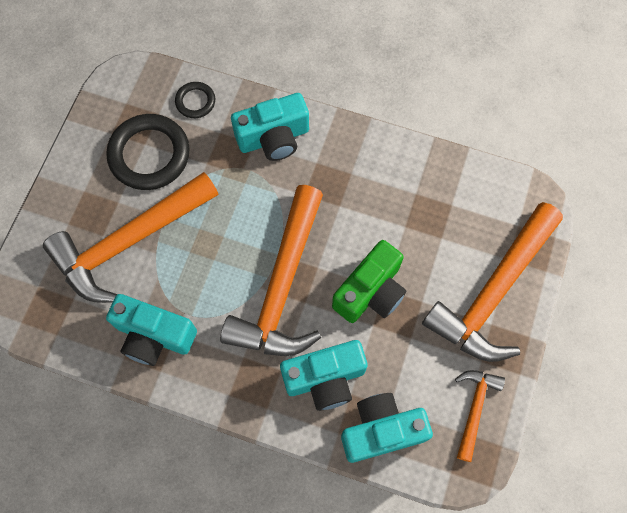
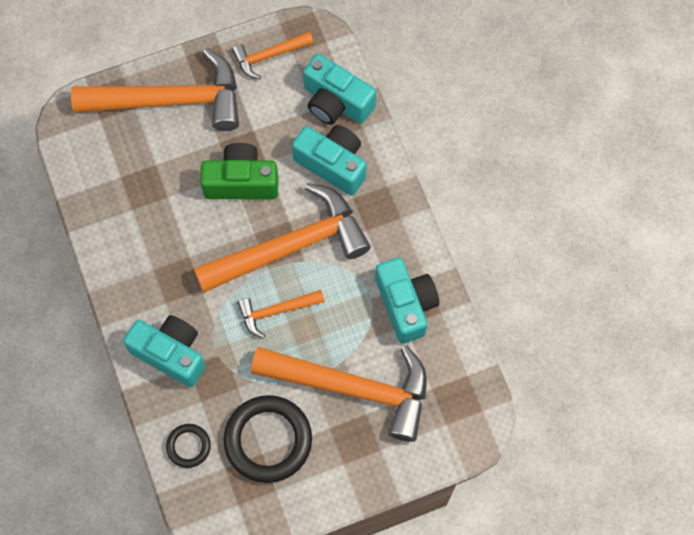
camera: 130 degrees left, 0 degrees up
none -> orange hammer [237,290,325,339]

